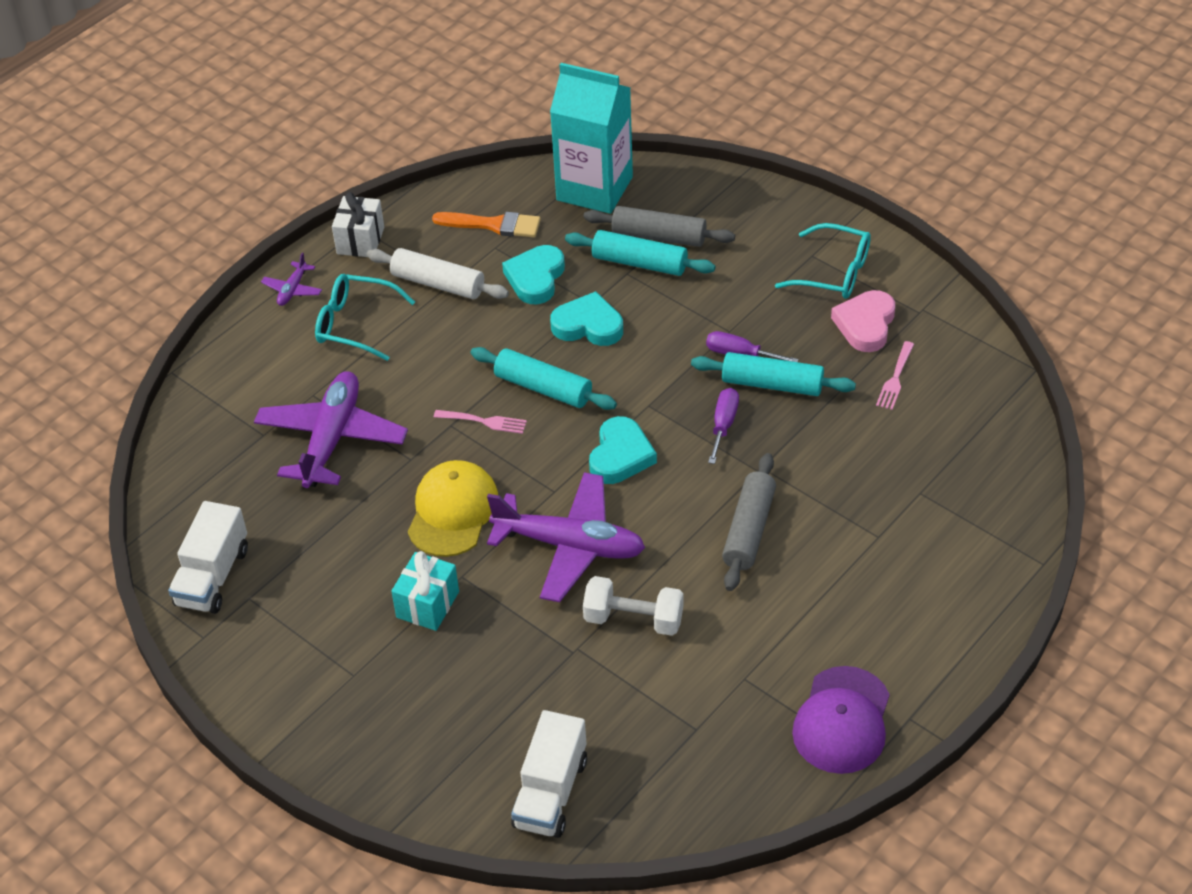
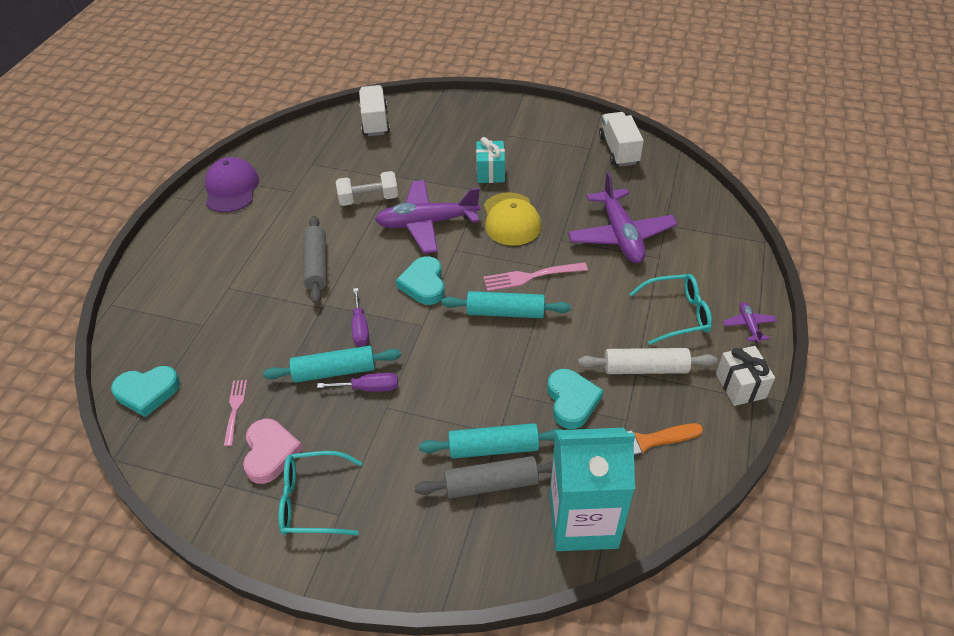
camera: 155 degrees right, 0 degrees up
pink fork [434,410,527,434] -> pink fork [483,262,588,291], size x1.51
turquoise heart [550,291,623,346] -> turquoise heart moved to [111,366,180,417]

